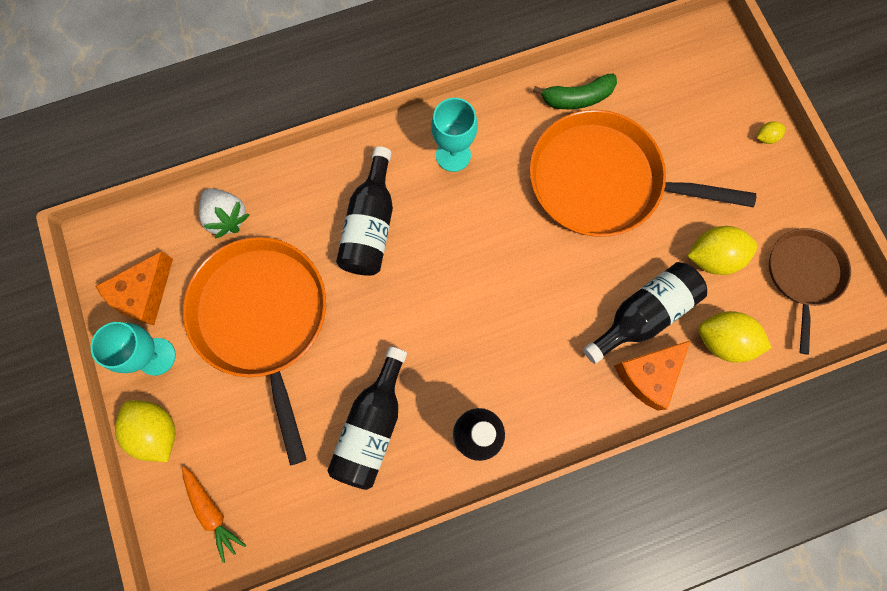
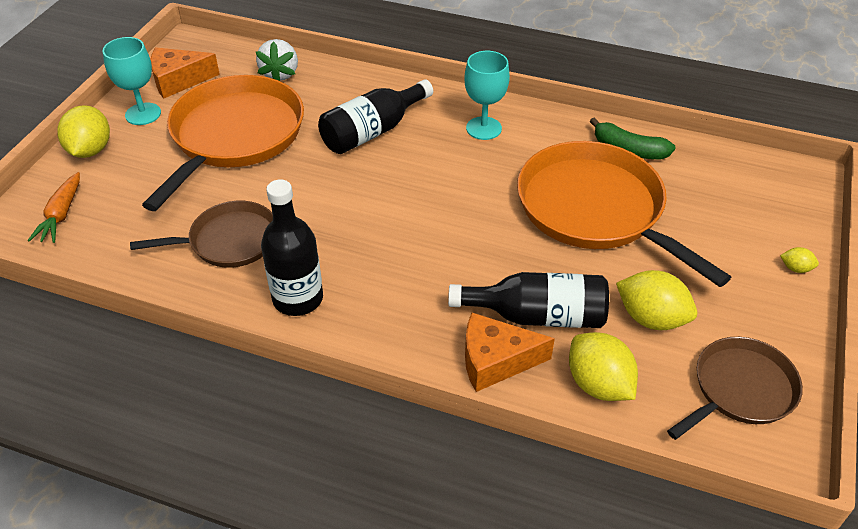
camera: 40 degrees right, 30 degrees down
black bottle [327,346,407,490] -> brown pan [130,201,273,268]

